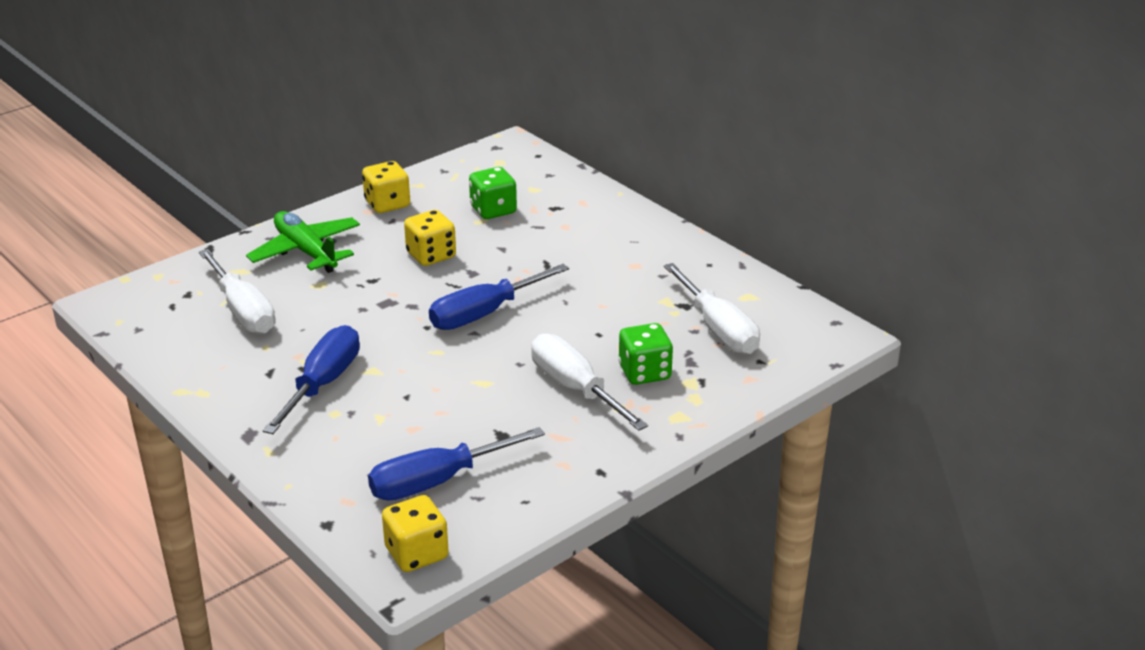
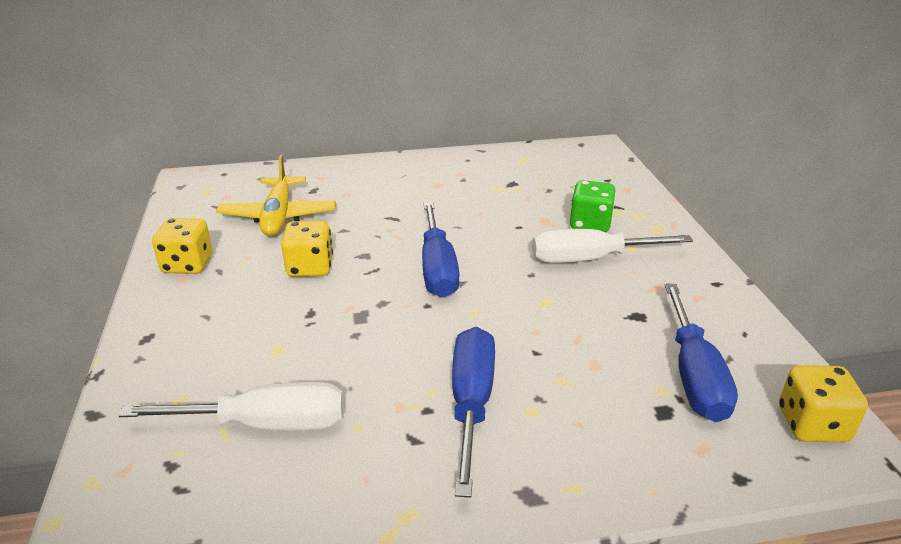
camera: 60 degrees left, 0 degrees up
green plane [246,211,360,273] -> none
blue screwdriver [263,325,360,434] -> blue screwdriver turned 45 degrees clockwise [452,327,495,498]
green dice [469,167,517,219] -> yellow plane [216,155,336,236]
white screwdriver [664,263,760,354] -> none

